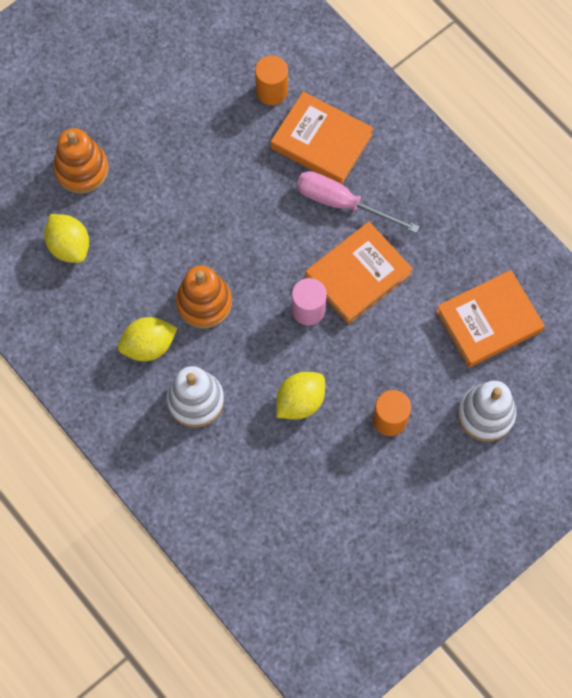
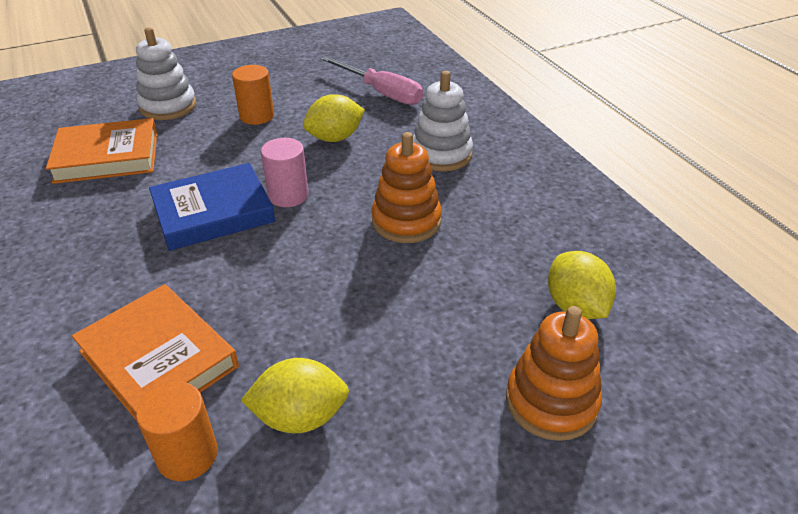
camera: 165 degrees left, 30 degrees down
yellow lemon [118,317,177,361] -> yellow lemon moved to [241,358,349,433]
pink screwdriver [297,171,419,233] -> pink screwdriver moved to [321,56,423,105]
orange book [305,222,413,324] -> blue book [149,163,275,251]

